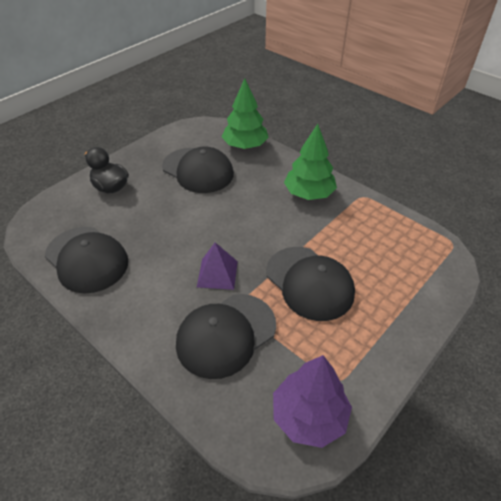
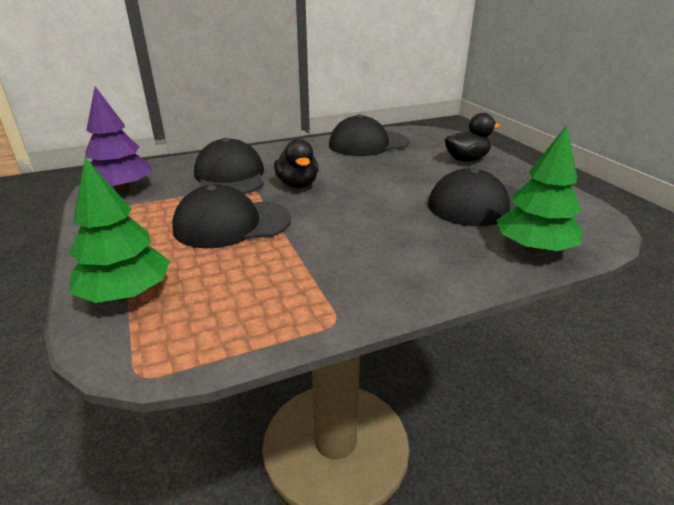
camera: 115 degrees right, 15 degrees down
purple pyramid [197,243,238,290] -> black duck [274,139,318,188]
green tree [284,124,337,200] -> green tree moved to [69,157,170,303]

